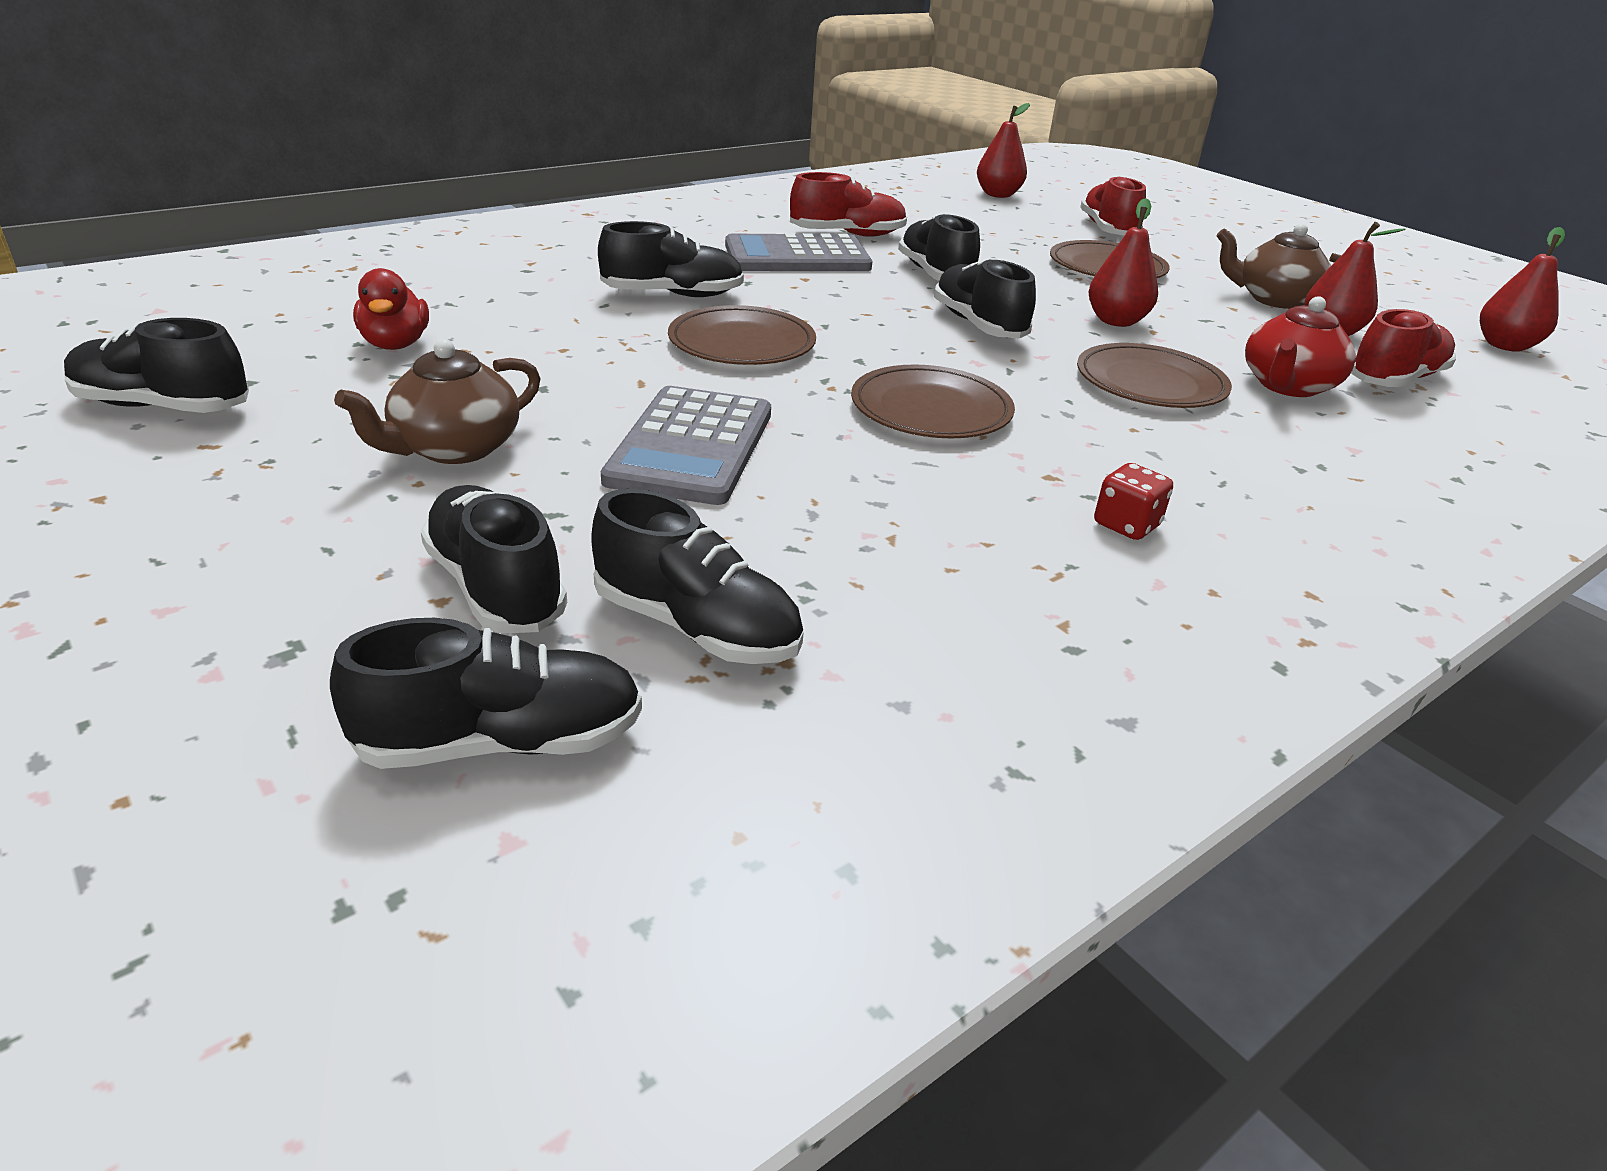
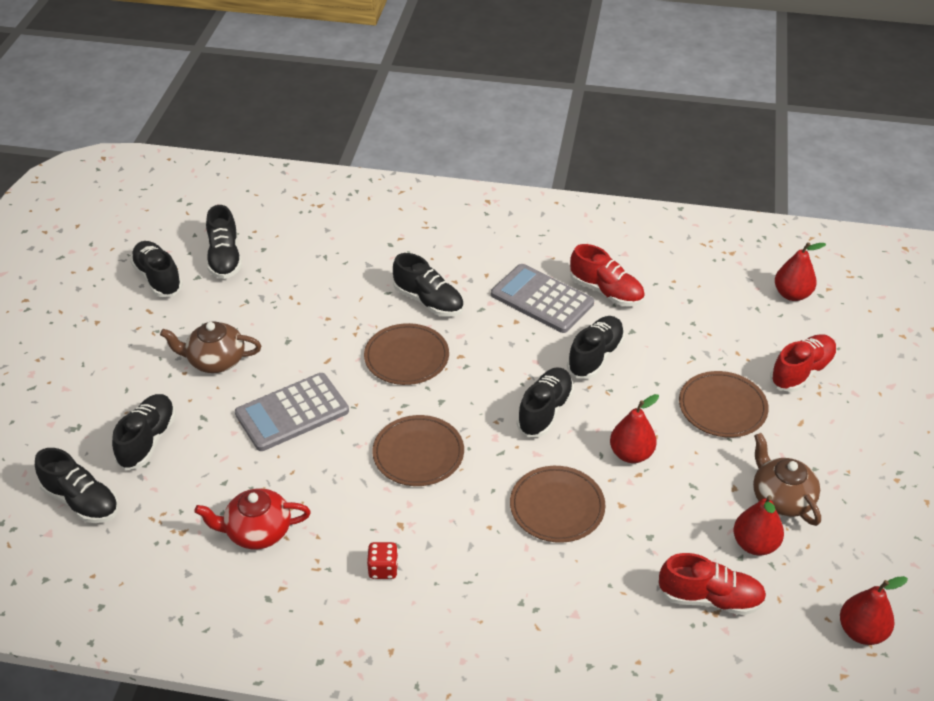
camera: 50 degrees right, 10 degrees up
red duck [353,268,429,350] -> none
black shoe [591,489,804,664] -> black shoe moved to [206,205,242,279]
red teapot [1245,296,1356,397] -> red teapot moved to [194,488,311,549]

